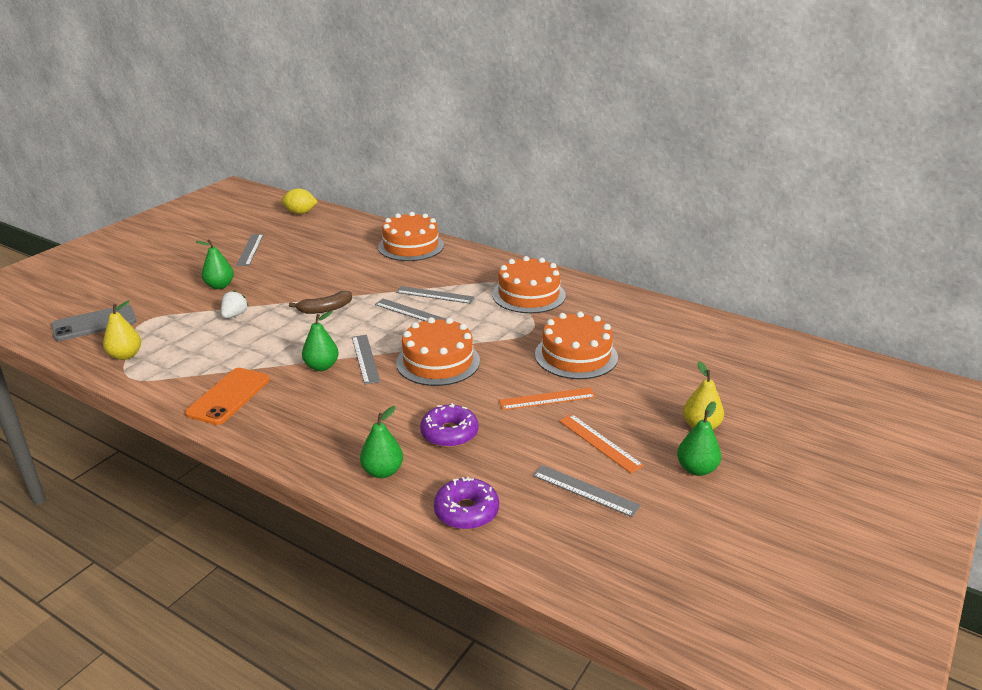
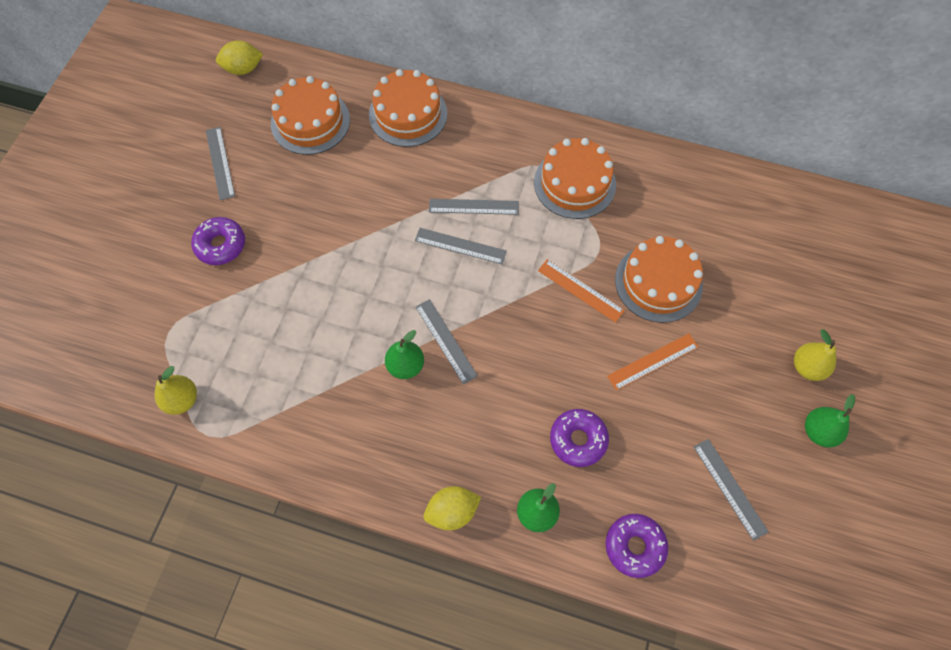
camera: 15 degrees left, 35 degrees up
grey phone [51,305,136,341] -> none
orange phone [185,368,270,425] -> none
green pear [195,240,234,289] -> purple donut [191,217,245,265]
white strawberry [221,290,249,319] -> none
brown banana [289,291,352,314] -> none
orange cake [396,317,480,386] -> orange cake moved to [271,76,350,155]
grey ruler [533,465,641,517] -> grey ruler turned 45 degrees clockwise [694,439,769,541]
orange ruler [559,414,644,473] -> orange ruler moved to [538,259,625,323]
none -> yellow lemon [424,486,481,530]

